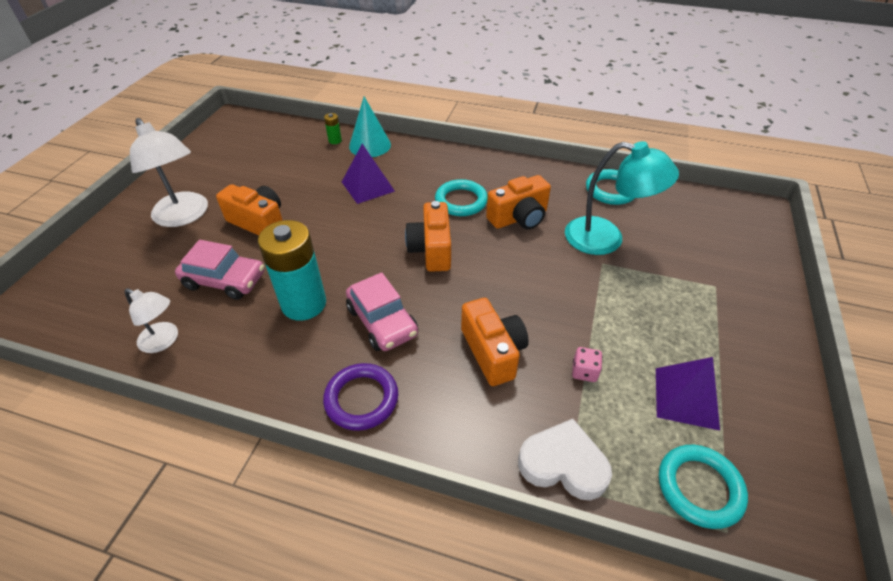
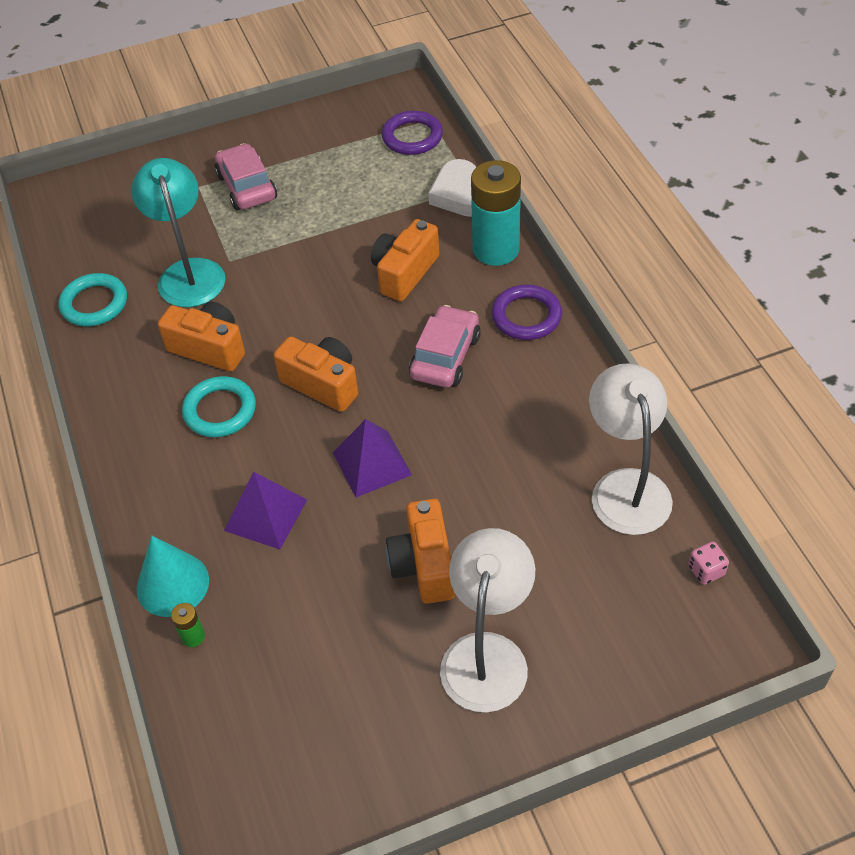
camera: 125 degrees left, 5 degrees up
white lamp [124,288,178,353] -> white lamp [589,364,673,535], size x1.74
pink car [175,240,264,300] -> pink car moved to [215,143,277,210]
turquoise battery [258,220,326,321] -> turquoise battery moved to [471,160,521,266]
orange camera [405,201,451,272] -> orange camera turned 105 degrees counterclockwise [273,336,358,412]
pink dice [572,347,602,382] -> pink dice moved to [688,542,729,585]
purple pyramid [656,357,720,430] -> purple pyramid moved to [333,419,412,497]
turquoise ring [659,445,748,529] -> purple ring [382,111,443,155]

